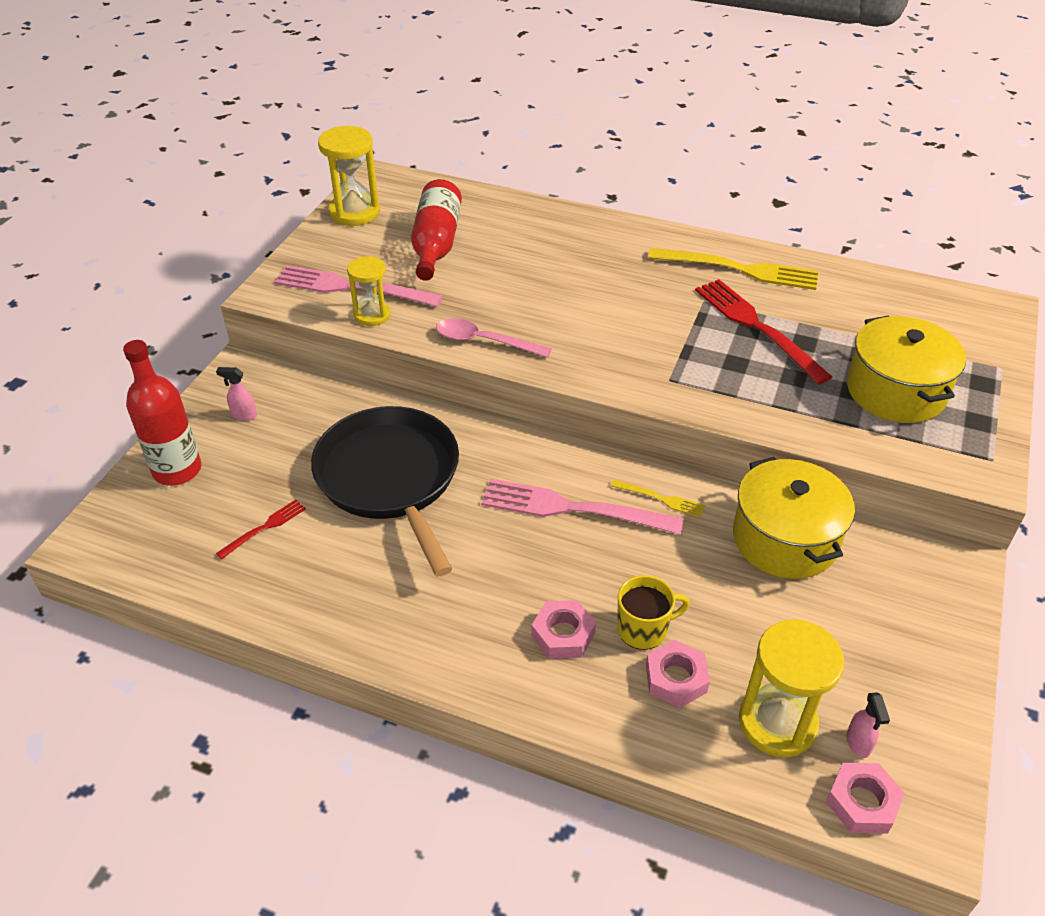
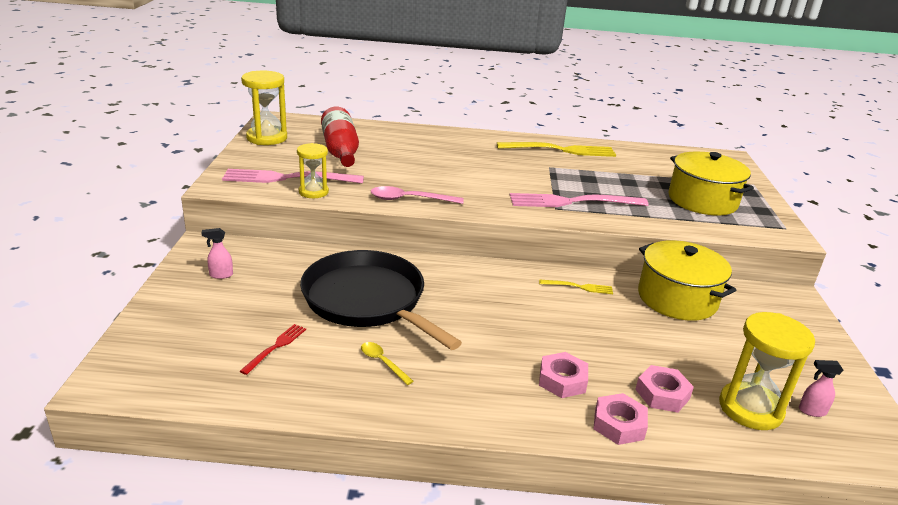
camera: 20 degrees left, 15 degrees down
red bottle [123,340,201,486] -> none
pink fork [481,479,684,535] -> pink fork moved to [510,193,649,207]
yellow mug [617,575,690,650] -> none
red fork [695,279,832,384] -> none
pink nut [826,763,905,834] -> pink nut moved to [594,393,648,445]
pink spray bottle [847,692,890,758] -> pink spray bottle turned 120 degrees clockwise [799,360,844,417]
none -> yellow spoon [361,342,414,385]

